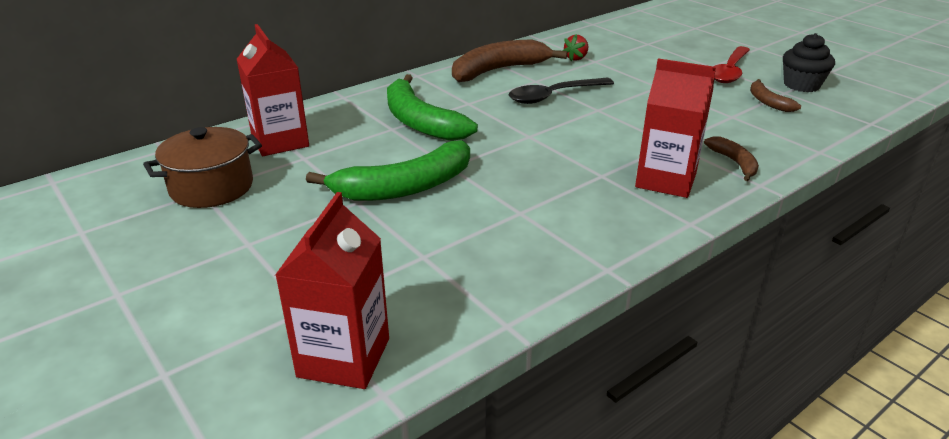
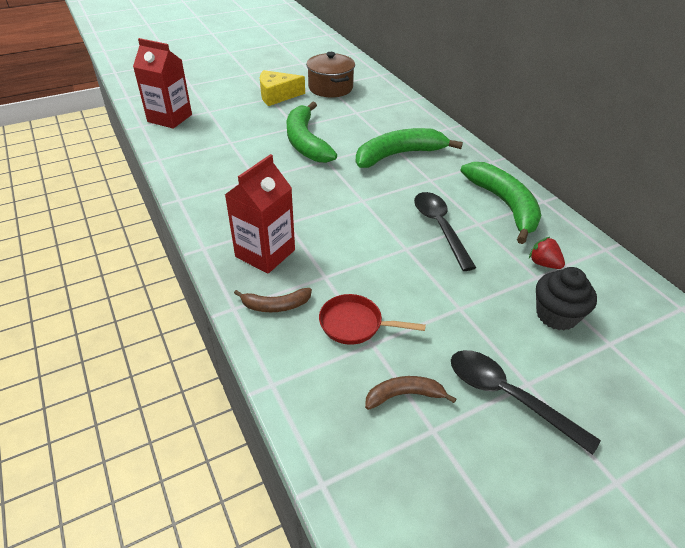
camera: 100 degrees right, 10 degrees up
red carton [237,24,309,156] -> none
brown banana [452,40,567,82] -> green banana [461,162,541,244]
red spoon [713,46,750,83] -> black spoon [451,350,601,455]
black cupcake [783,33,835,92] -> black cupcake moved to [536,267,597,331]
none -> yellow cheese [260,70,305,106]
none -> red pan [319,294,426,345]

